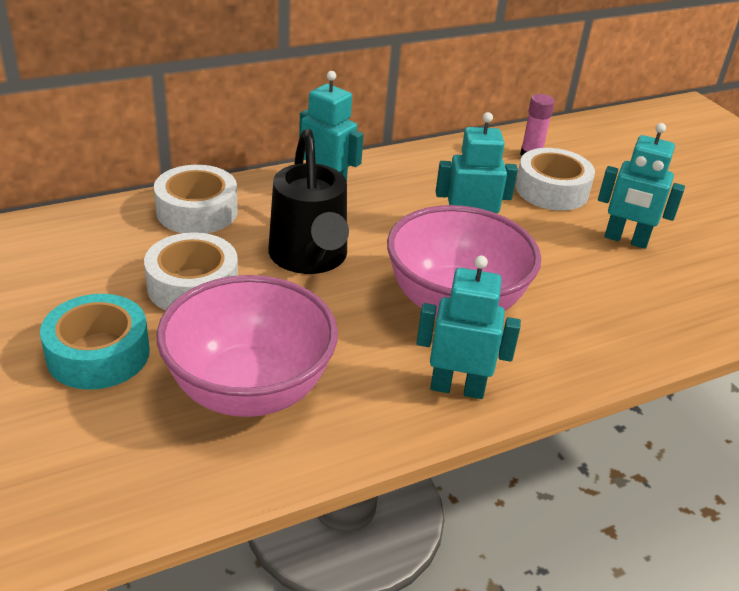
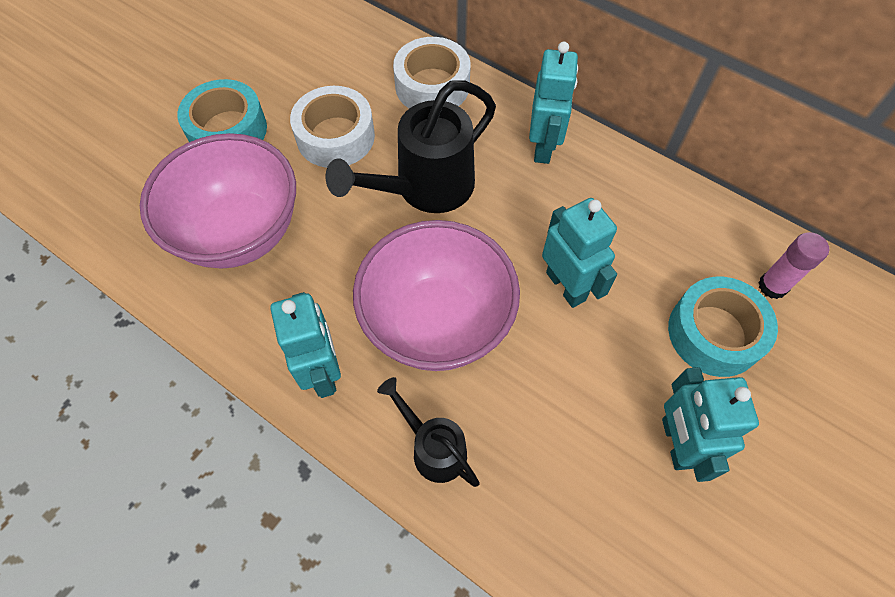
camera: 65 degrees right, 25 degrees up
white tape [515,148,595,211] -> turquoise tape [668,277,778,377]
none -> black watering can [377,377,480,487]

